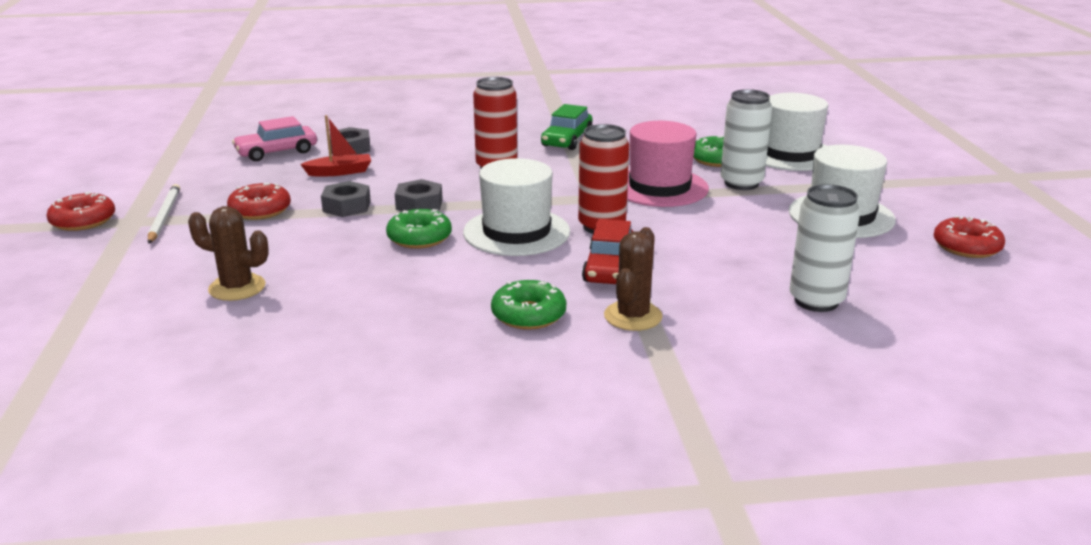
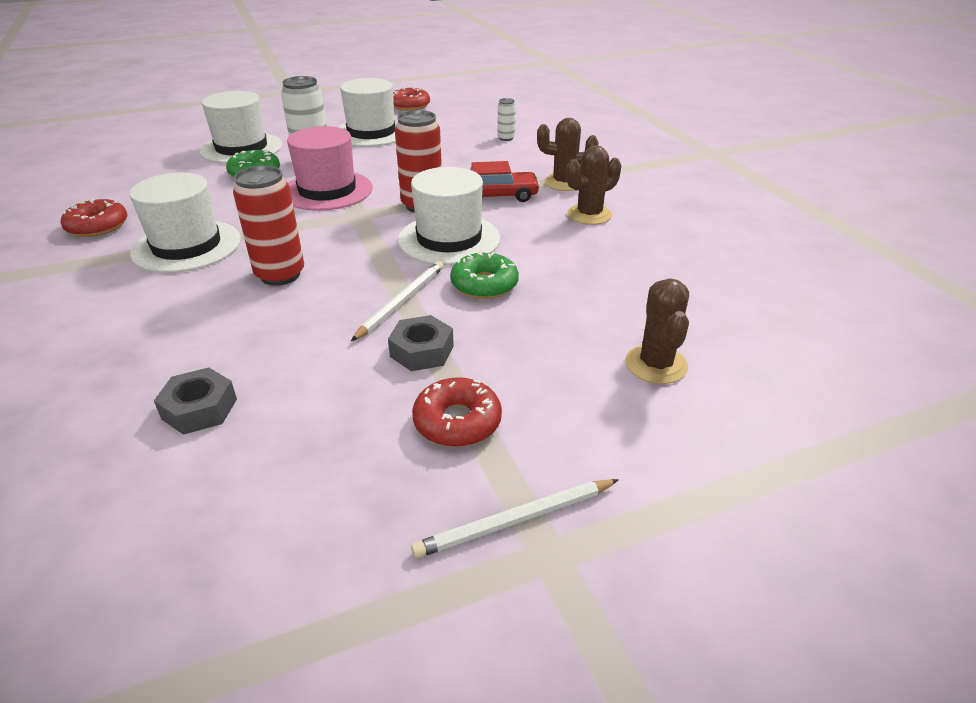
camera: 105 degrees left, 10 degrees up
red donut [46,192,115,231] -> red donut moved to [61,198,127,237]
pink car [232,116,317,161] -> none
red boat [300,115,371,176] -> none
grey nut [395,179,443,212] -> white pencil [351,261,444,341]
green donut [491,280,566,330] -> brown cactus [566,145,621,225]
green car [541,104,593,150] -> white hat [129,173,241,273]
white can [789,184,860,312] -> white can [497,98,516,141], size x0.51

